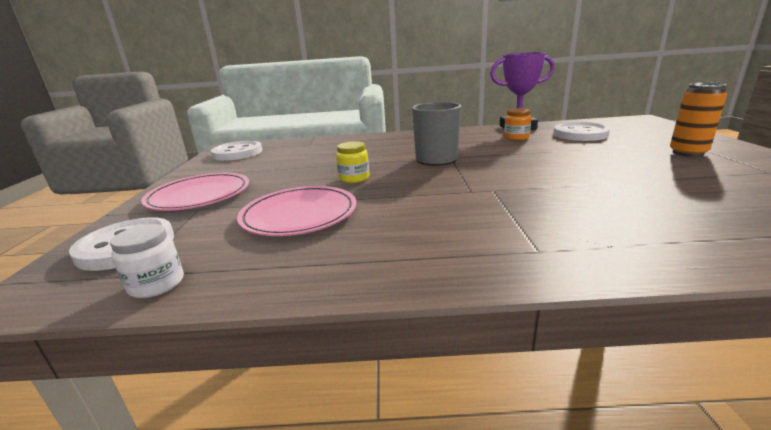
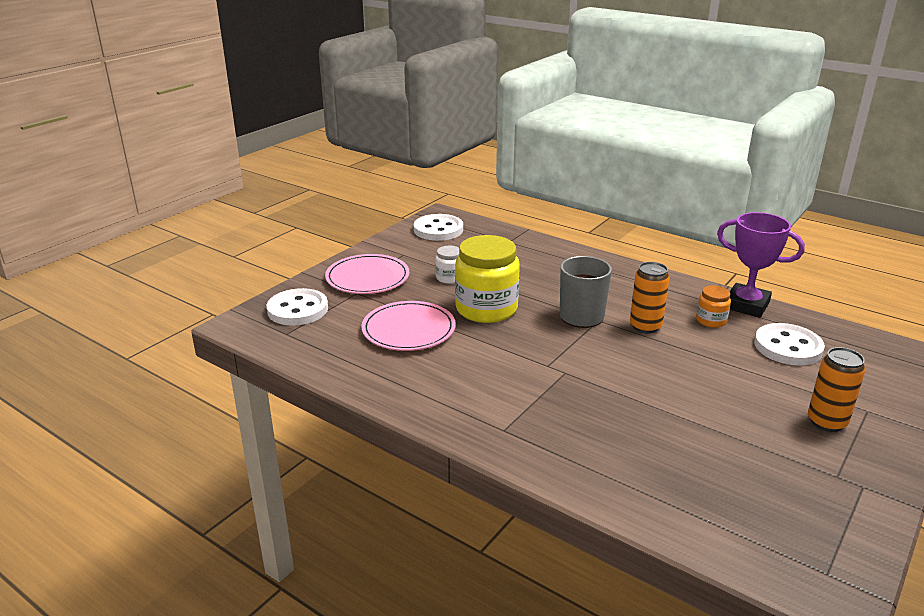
camera: 35 degrees right, 5 degrees up
white jar [110,224,184,298] -> white jar moved to [435,246,459,284]
yellow jar [336,141,369,183] -> yellow jar [455,235,520,323], size x2.12
none -> orange can [630,262,670,334]

